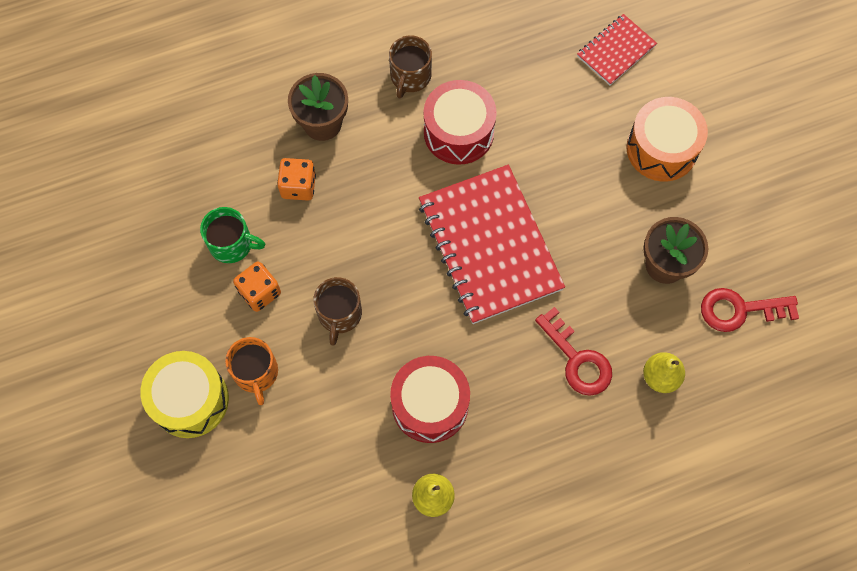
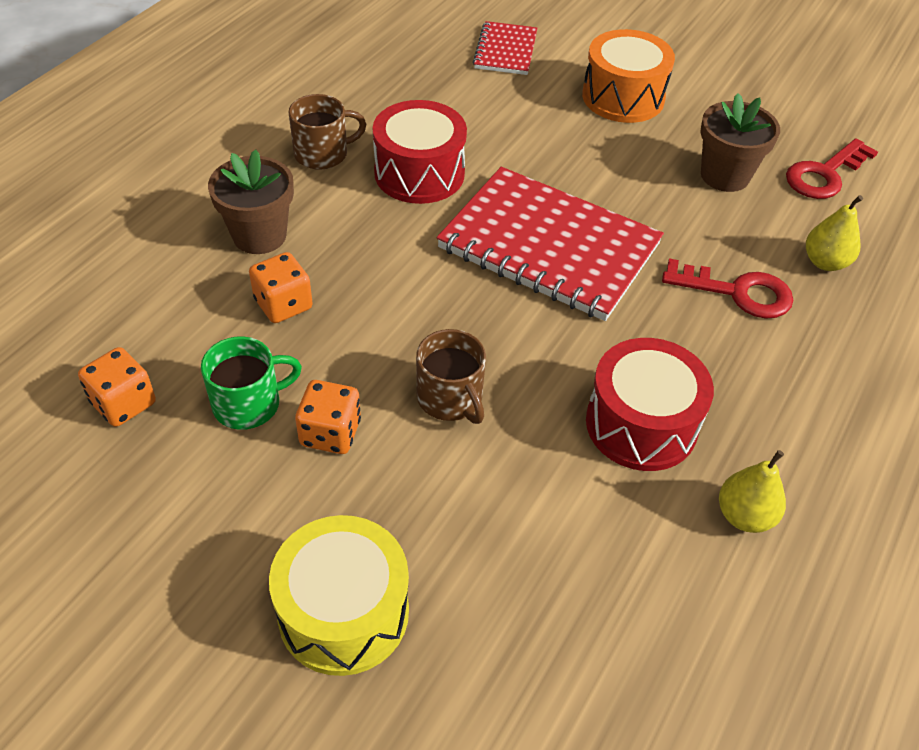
camera: 40 degrees left, 20 degrees down
orange mug [225,337,278,405] -> none
brown mug [389,35,432,98] -> brown mug turned 90 degrees counterclockwise [288,94,366,170]
none -> orange dice [78,347,156,427]

